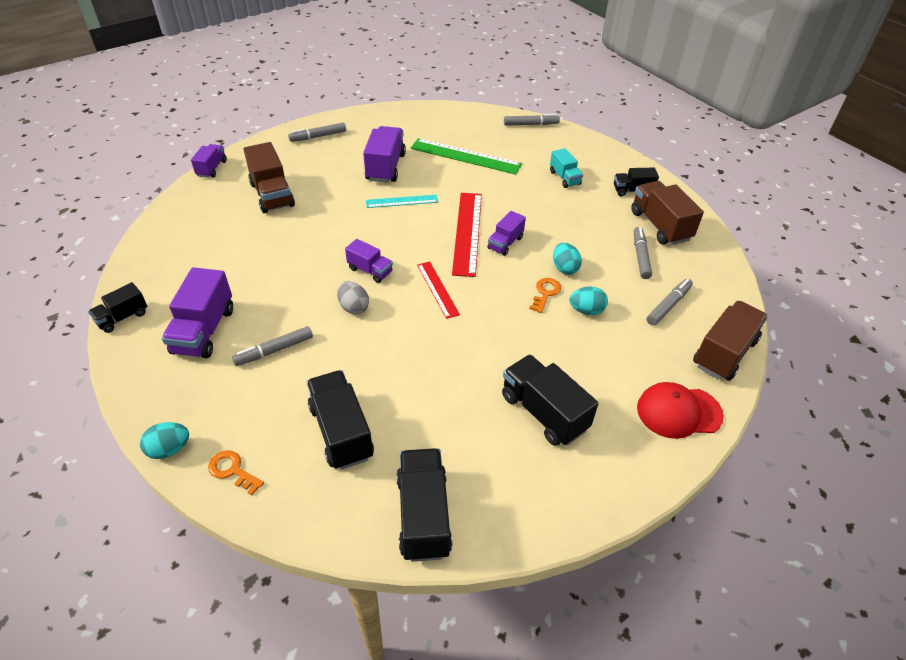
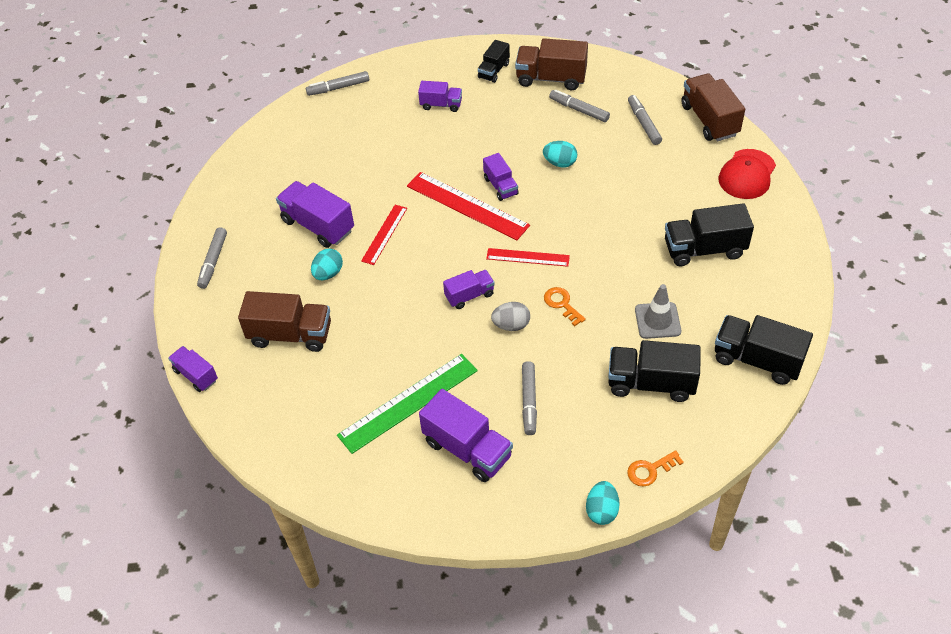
camera: 55 degrees left, 5 degrees up
black truck [88,282,147,333] -> none
turquoise ruler [366,195,438,208] -> red ruler [361,205,407,265]
green ruler [410,138,522,175] -> green ruler moved to [337,354,478,454]
grey marker [504,114,560,126] -> grey marker turned 135 degrees counterclockwise [306,71,369,96]
orange key [529,278,561,313] -> orange key moved to [544,287,586,326]
turquoise truck [550,148,583,188] -> purple truck [418,81,462,112]
turquoise egg [569,286,608,315] -> turquoise egg moved to [311,249,343,280]
none -> grey traffic cone [635,284,681,339]

